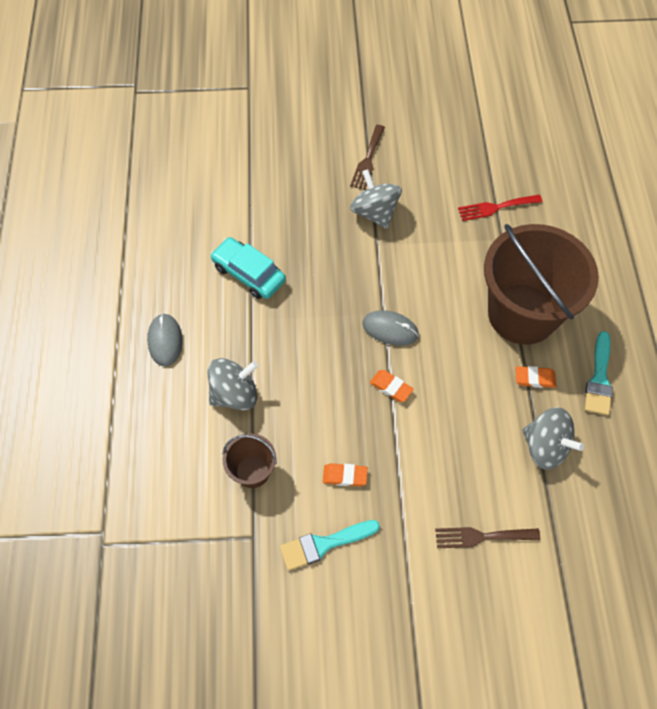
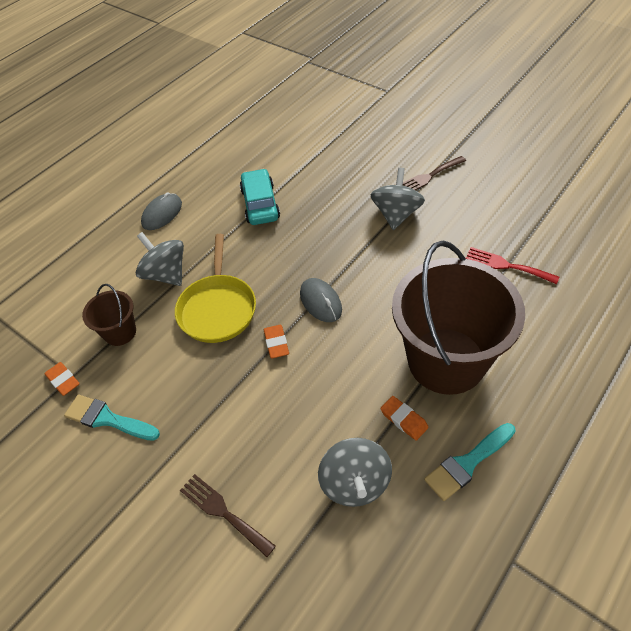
camera: 45 degrees right, 10 degrees down
grey spinning top [208,358,258,410] -> grey spinning top turned 150 degrees counterclockwise [136,232,184,286]
orange eraser [323,463,368,487] -> orange eraser moved to [44,362,80,396]
none -> yellow pan [175,234,256,343]

